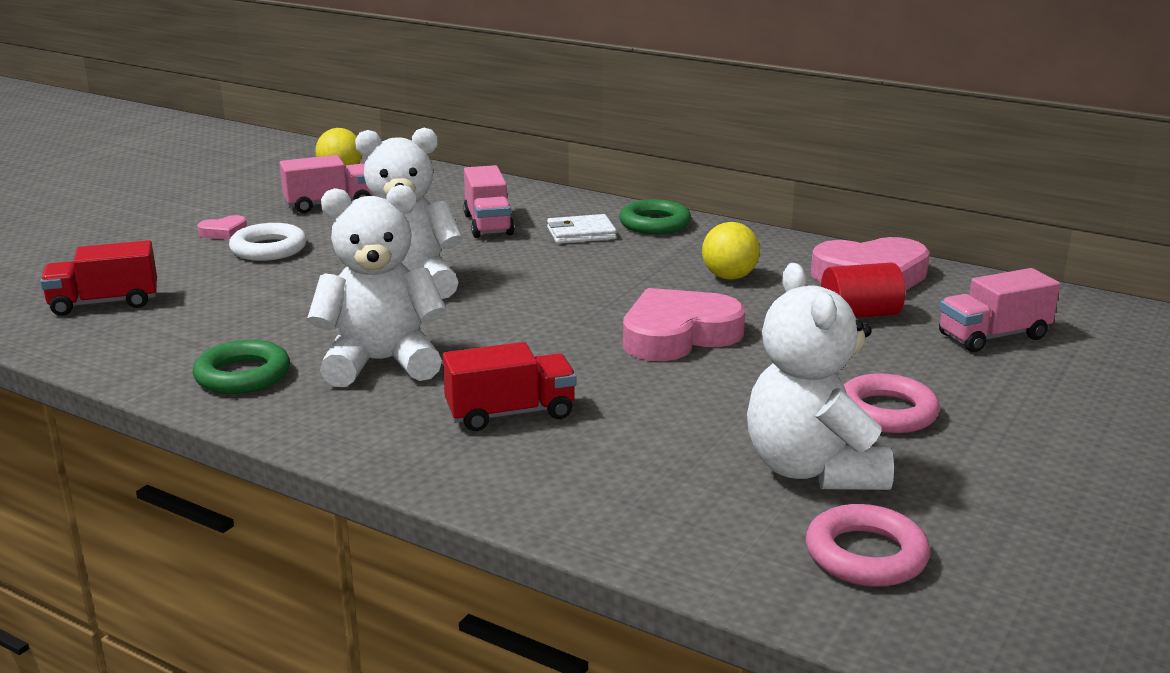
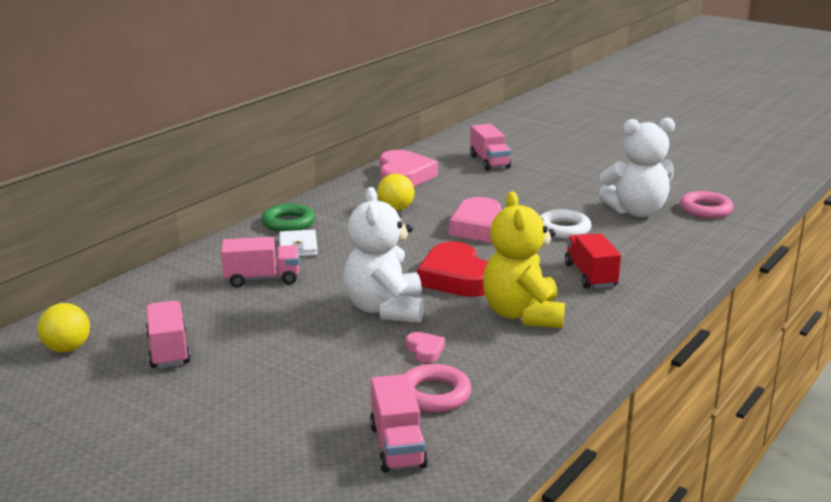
camera: 85 degrees left, 0 degrees up
red truck [40,240,157,316] -> pink truck [370,374,428,472]
green ring [193,340,290,394] -> none
pink heart [197,215,247,240] -> pink heart moved to [406,332,445,363]
white ring [229,223,307,261] -> white ring moved to [540,209,591,239]
white teddy bear [307,185,446,387] -> yellow teddy bear [483,191,565,328]
red cylinder [821,262,905,318] -> none
pink ring [843,373,940,433] -> pink ring moved to [405,364,472,412]
none -> red heart [417,242,488,297]

